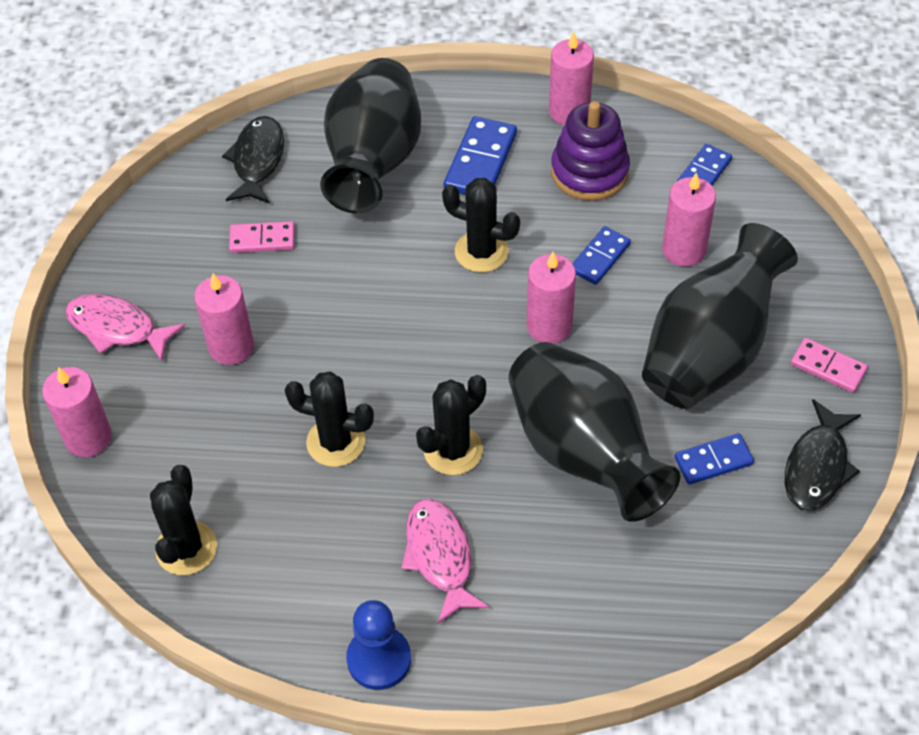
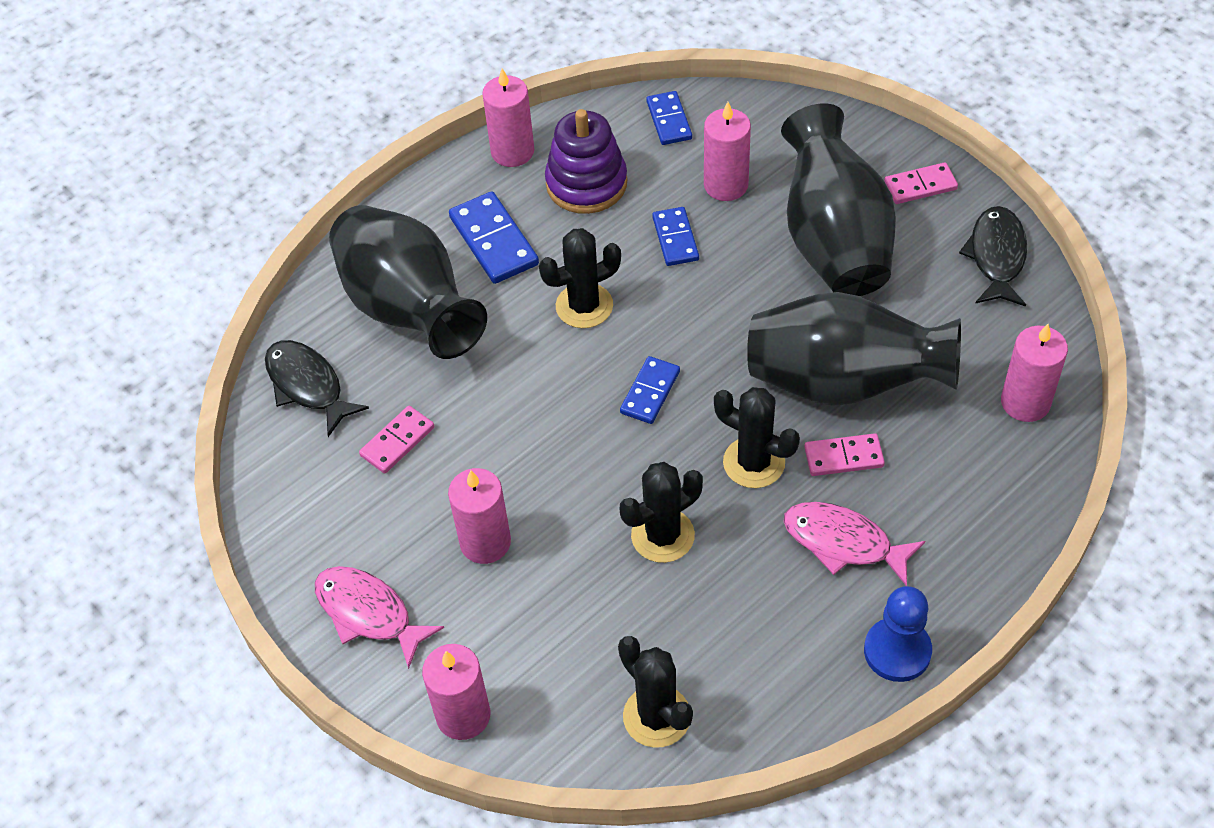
camera: 45 degrees left, 0 degrees up
pink fish [65,294,185,361] -> pink fish turned 60 degrees clockwise [315,566,444,669]
black cactus [416,375,486,475] -> black cactus turned 60 degrees counterclockwise [714,387,800,488]
pink candle [527,252,576,344] -> pink candle moved to [1001,324,1068,422]
blue domino [675,433,754,485] -> blue domino moved to [620,356,680,424]
black fish [785,399,861,511] -> black fish turned 150 degrees counterclockwise [959,206,1027,307]
none -> pink domino [804,433,885,476]

